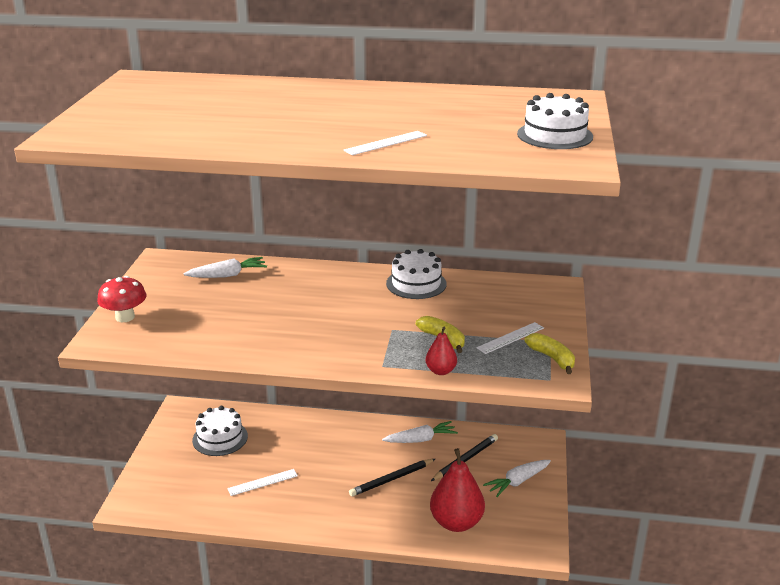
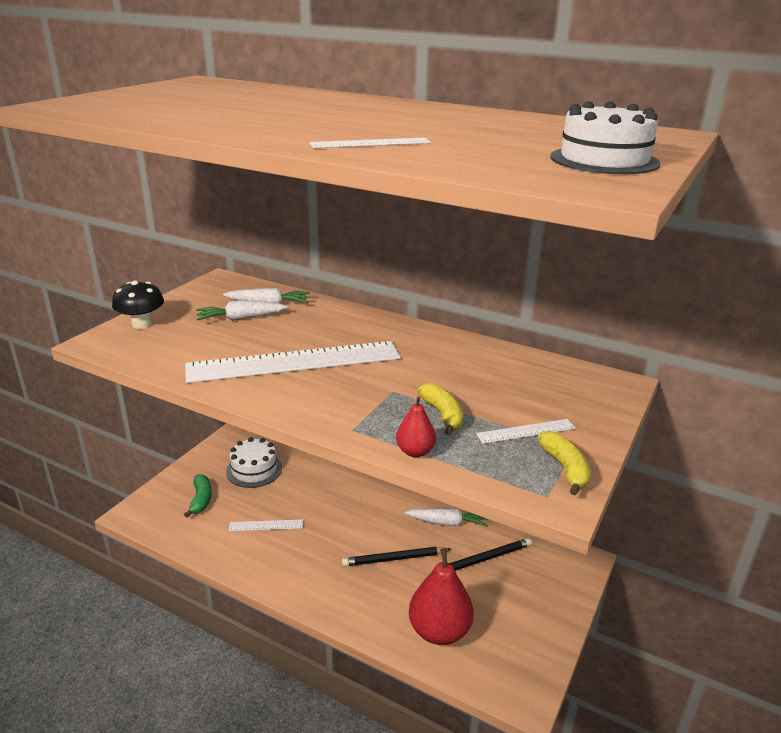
camera: 20 degrees right, 0 degrees up
red mushroom [97,276,147,322] -> black mushroom [112,281,164,329]
white cake [386,249,447,299] -> none
white carrot [483,460,551,497] -> white carrot moved to [196,300,288,321]
none -> green banana [184,474,212,517]
none -> white ruler [185,341,401,383]

